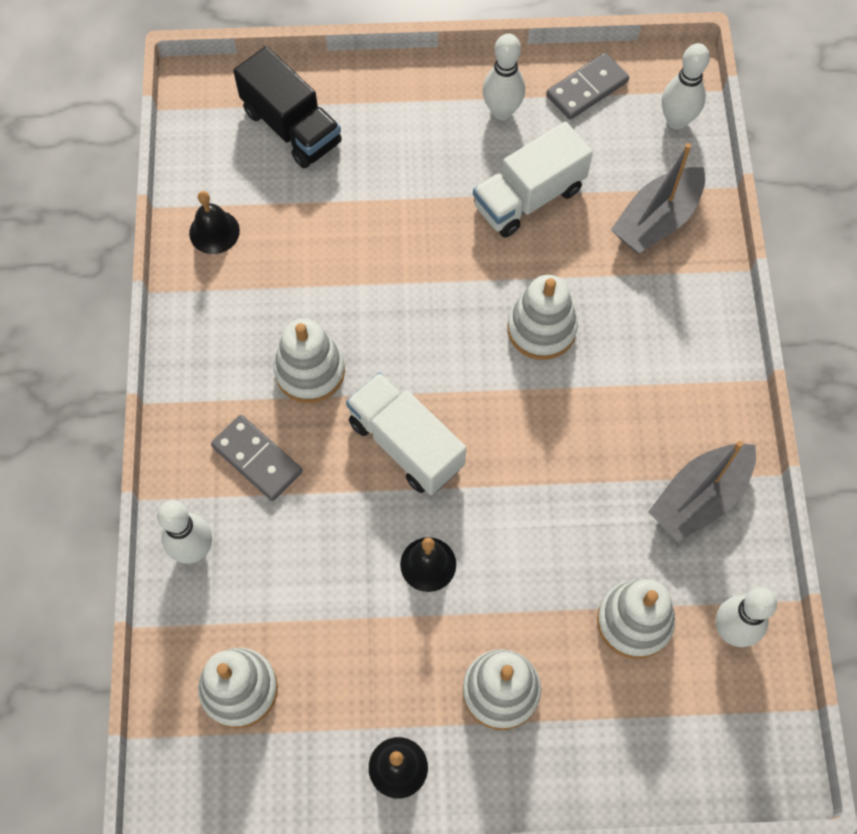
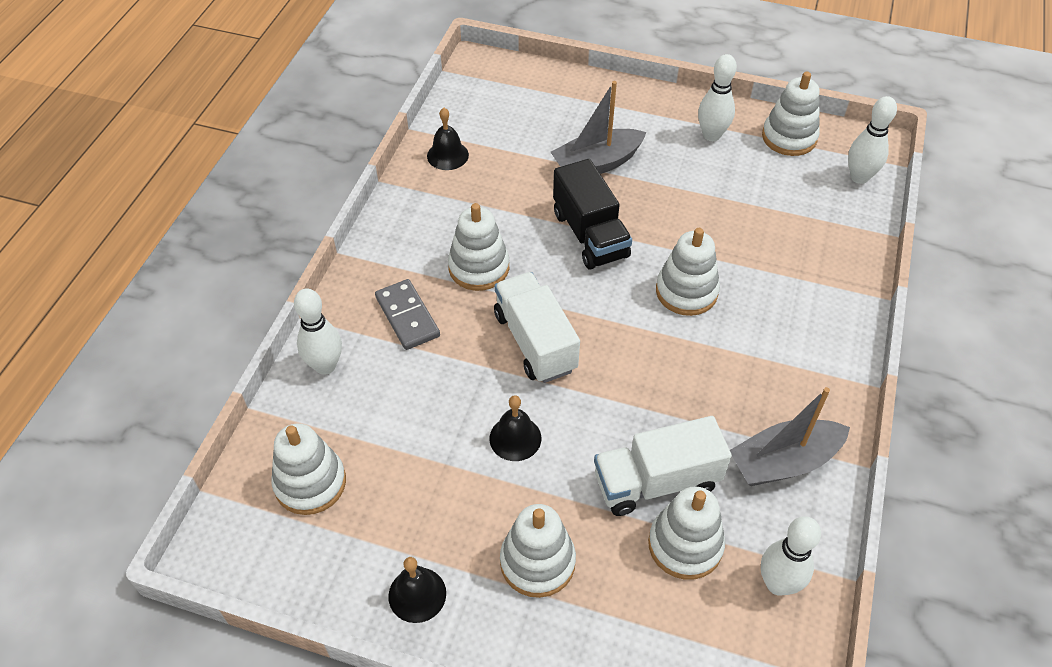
camera: 20 degrees right, 15 degrees down
black truck [233,46,342,168] -> black truck moved to [553,159,632,270]
white truck [473,122,593,238] -> white truck moved to [594,416,732,516]
grey domino [546,53,629,120] -> white stacking toy [762,72,820,156]
grey boat [611,143,705,254] -> grey boat moved to [551,81,646,174]

